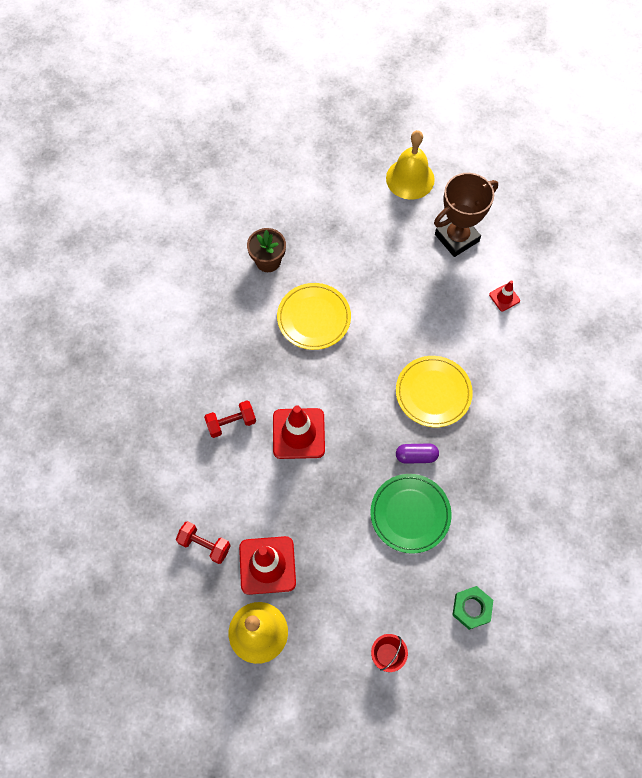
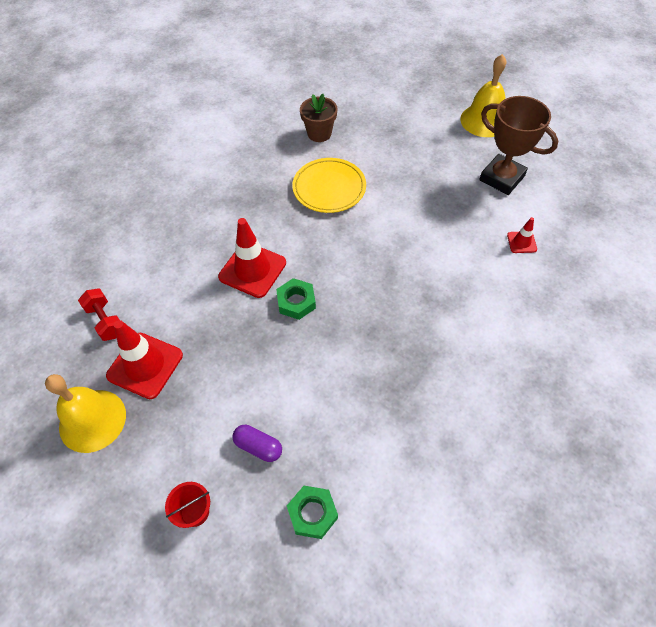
camera: 30 degrees right, 10 degrees down
red dumbbell [204,400,256,438] -> none
green plate [370,474,451,554] -> none
yellow plate [396,356,473,427] -> none
purple capsule [396,443,439,464] -> purple capsule moved to [232,425,282,462]
brown trophy [434,173,498,257] -> brown trophy turned 45 degrees clockwise [479,96,558,195]
none -> green nut [276,278,316,320]

